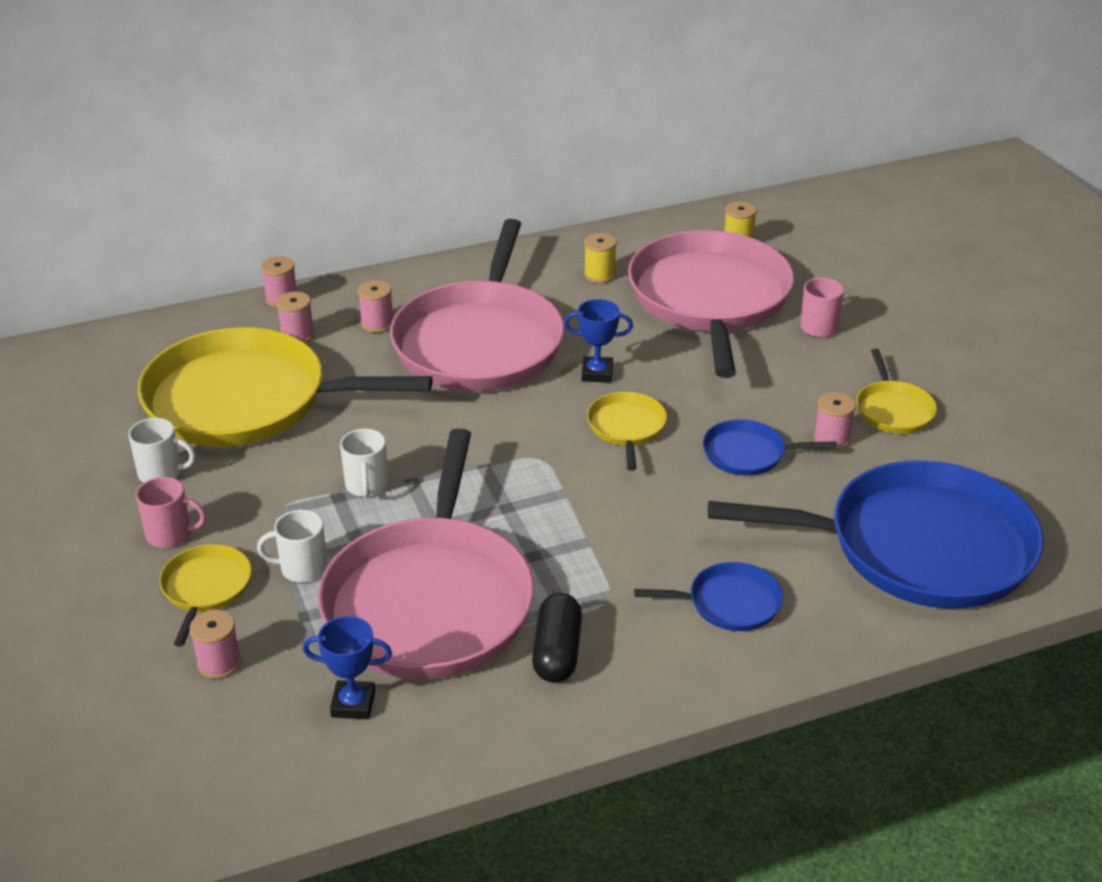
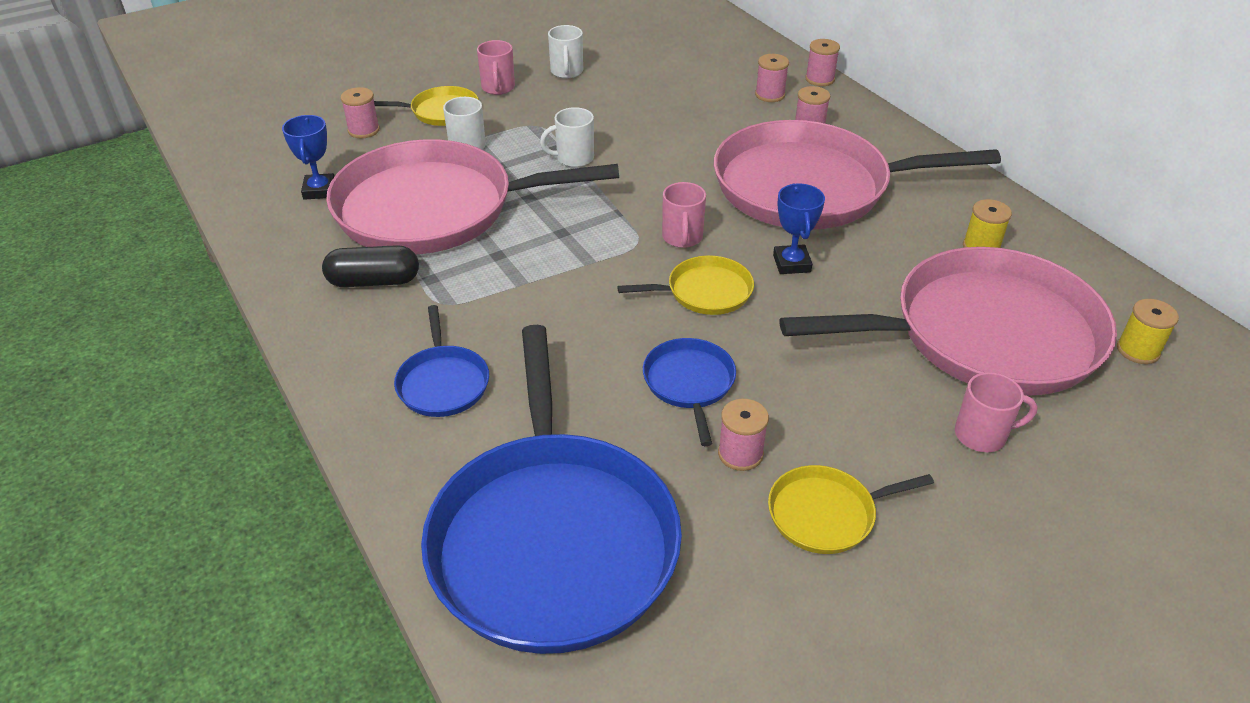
camera: 80 degrees right, 5 degrees up
yellow pan [137,327,433,447] -> none
none -> pink mug [662,182,706,248]

